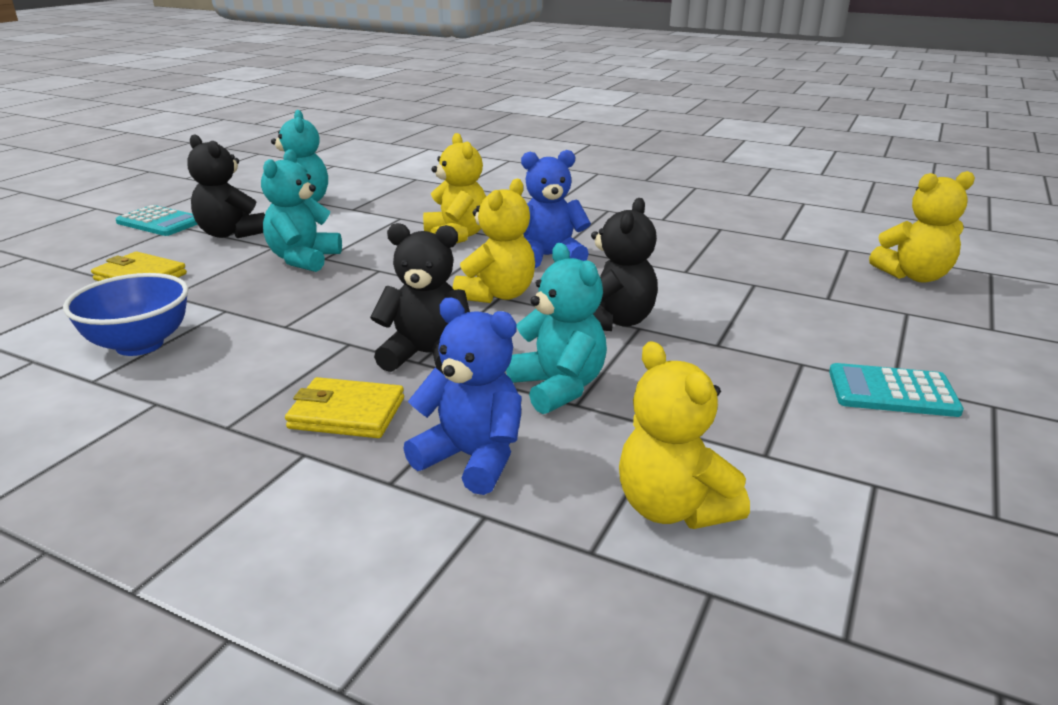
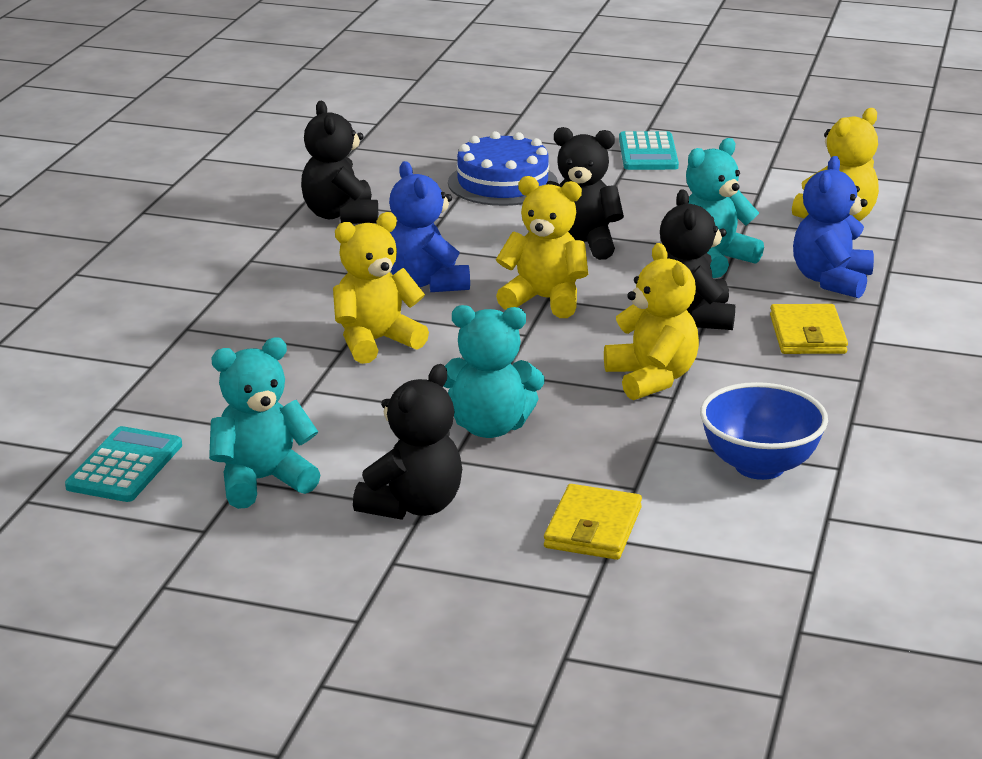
camera: 100 degrees left, 0 degrees up
turquoise calculator [116,205,198,236] -> turquoise calculator moved to [65,426,182,502]
yellow teddy bear [869,171,975,283] -> yellow teddy bear moved to [604,243,699,400]
none -> black teddy bear [301,101,378,224]
none -> blue cake [448,131,558,206]

